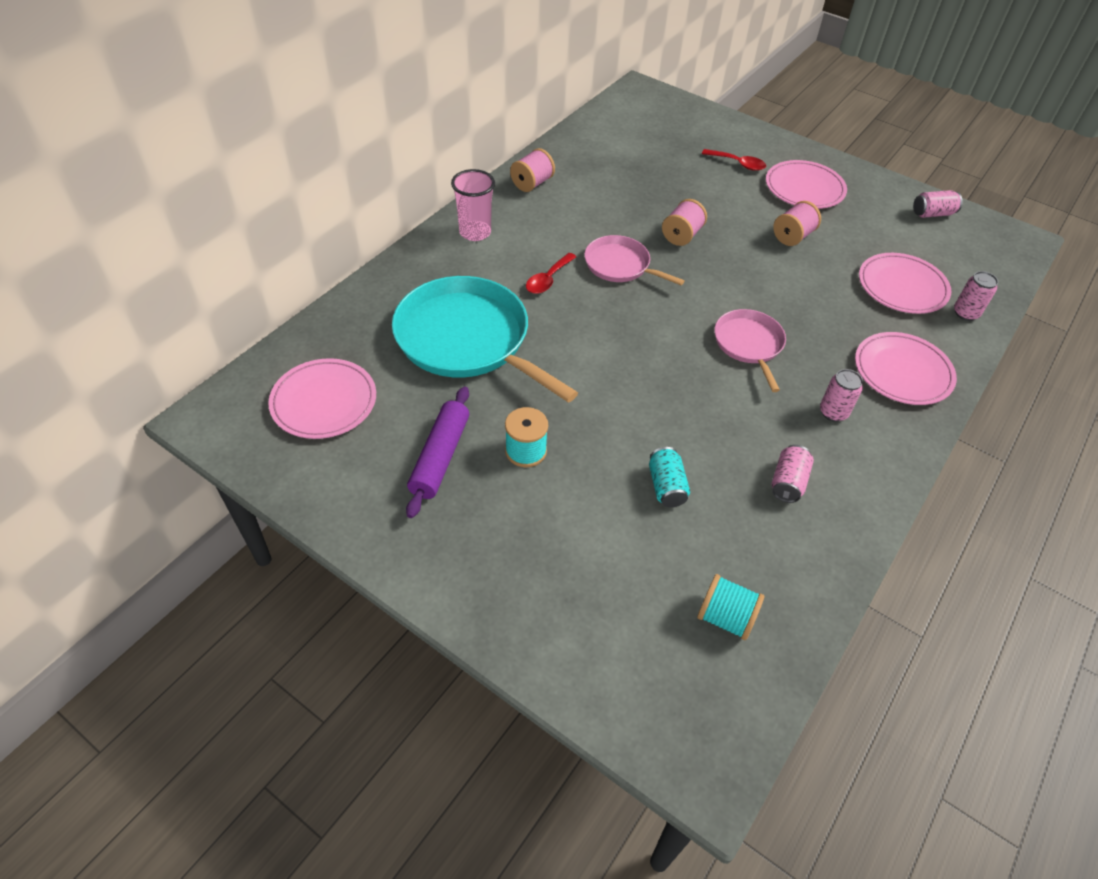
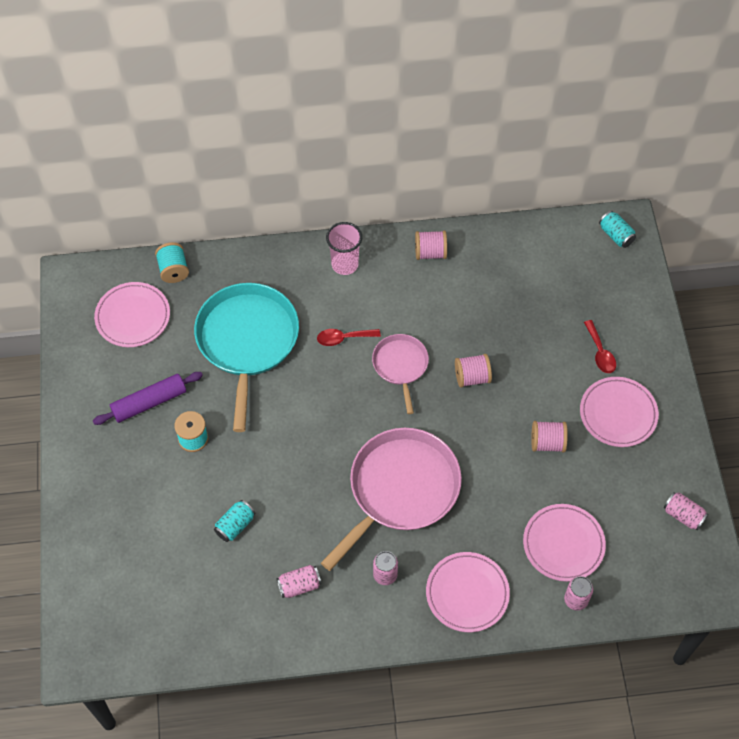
camera: 50 degrees right, 10 degrees up
turquoise spool [697,574,764,640] -> turquoise spool moved to [155,242,189,283]
pink pan [715,309,786,392] -> pink pan [321,428,462,571], size x1.86
none -> turquoise can [599,211,636,248]

